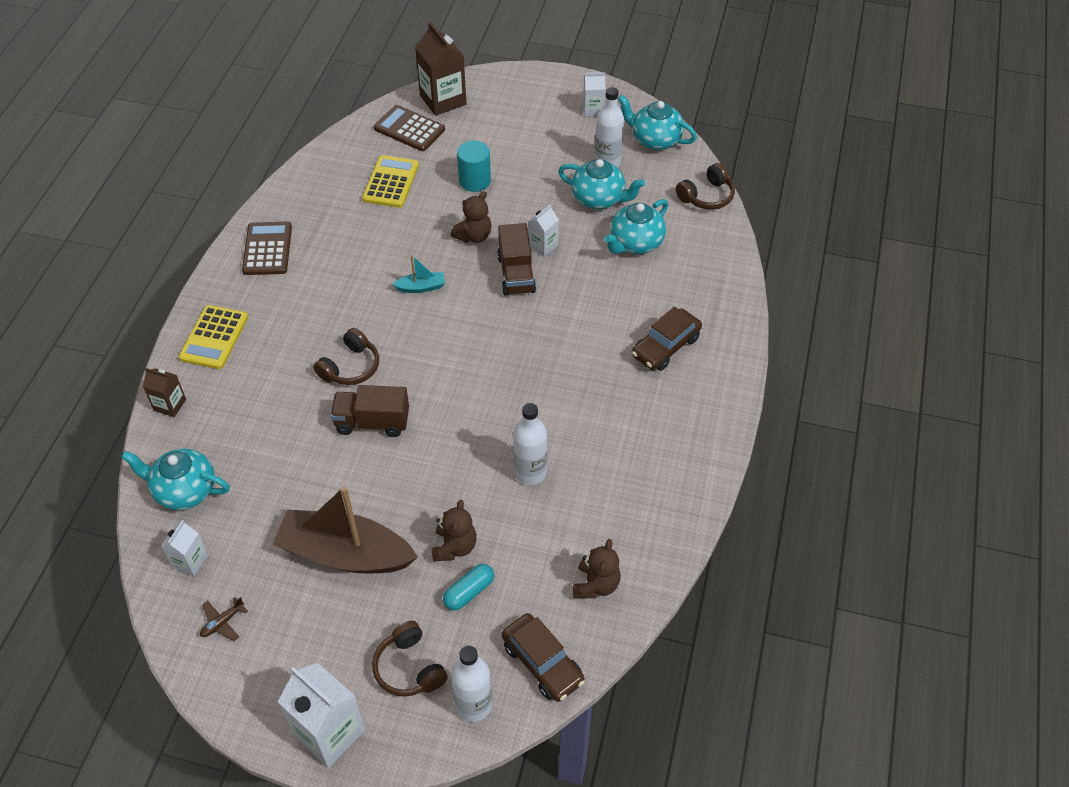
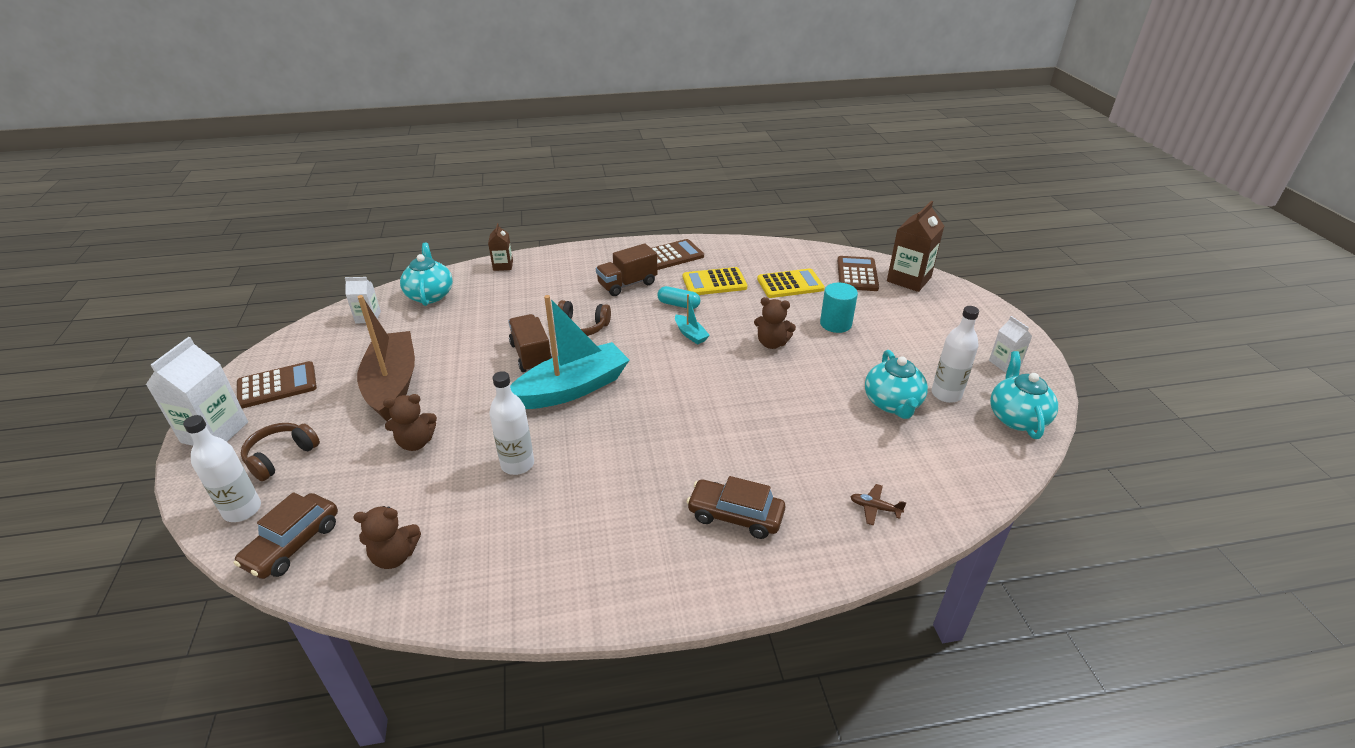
camera: 65 degrees right, 15 degrees down
yellow calculator [179,305,248,369] -> yellow calculator moved to [683,267,747,295]
brown plane [200,597,248,641] -> brown plane moved to [851,484,906,525]
turquoise capsule [443,564,494,611] -> turquoise capsule moved to [657,286,700,309]
brown truck [497,223,536,296] -> brown truck moved to [596,243,658,296]
white carton [528,204,559,257] -> none
turquoise teapot [605,199,668,254] -> none
brown headphones [676,163,735,210] -> none
none -> brown calculator [237,361,317,409]
none -> turquoise boat [510,295,629,409]

